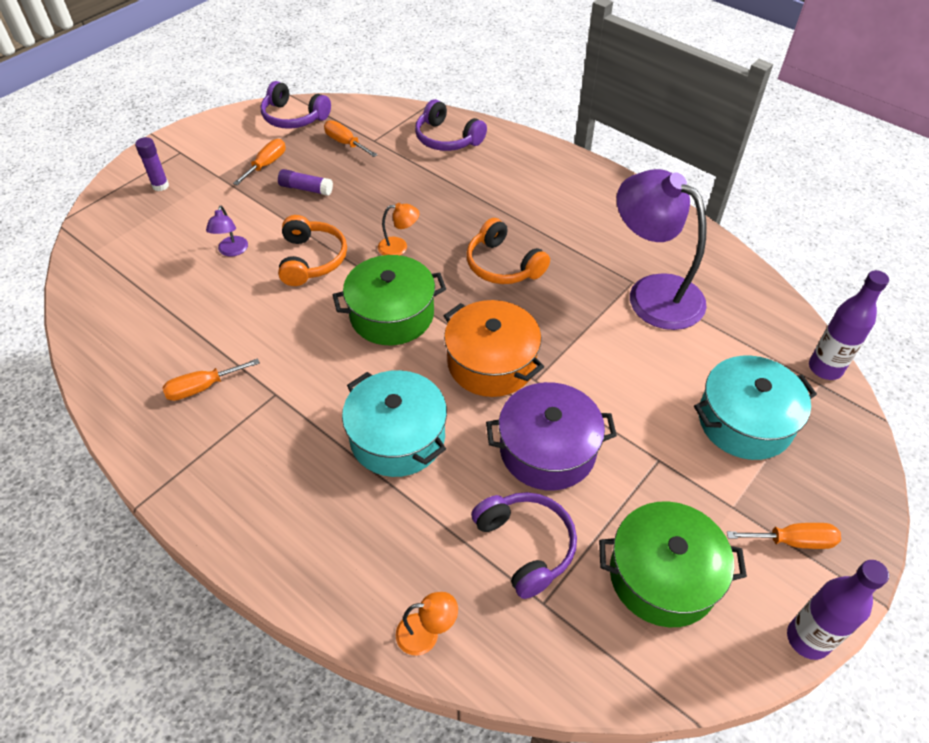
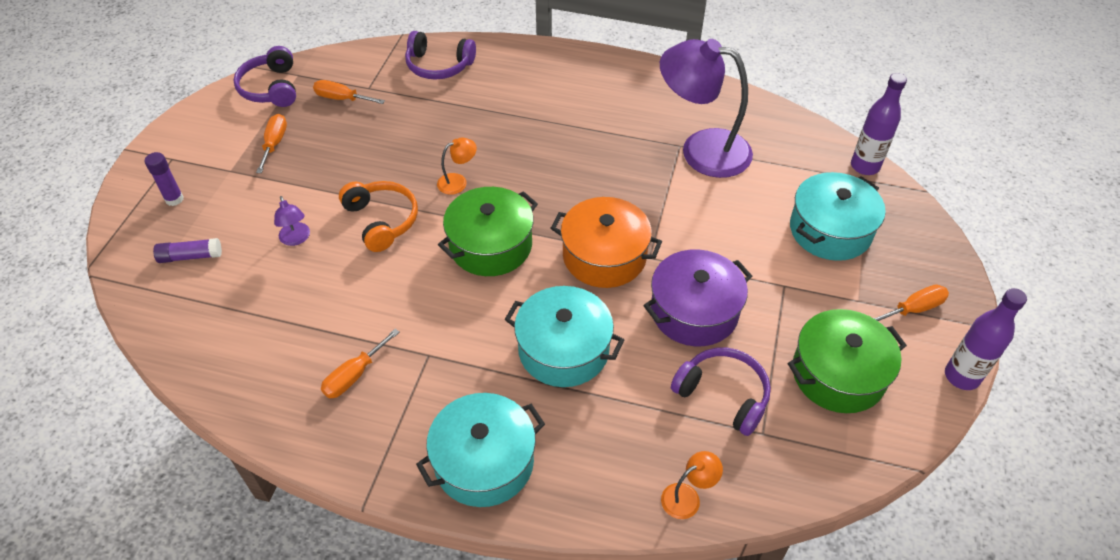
camera: 25 degrees left, 0 degrees up
purple headphones [261,81,331,129] -> purple headphones turned 75 degrees clockwise [233,46,296,107]
purple glue stick [278,169,333,196] -> purple glue stick moved to [153,238,222,263]
orange headphones [466,218,550,284] -> none
none -> turquoise pot [416,393,545,507]

